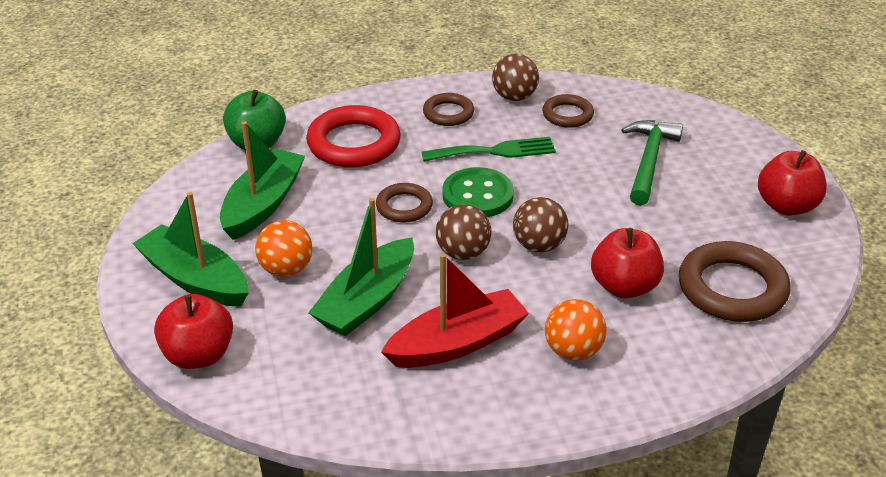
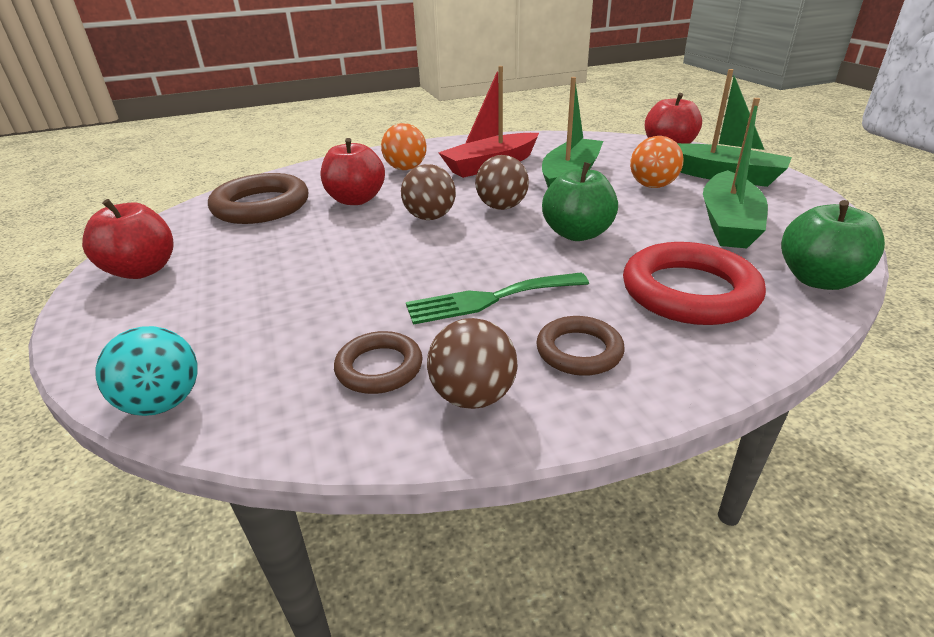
camera: 175 degrees right, 5 degrees down
brown ring [376,183,433,222] -> green apple [542,162,618,241]
green button [442,167,514,217] -> none
green hammer [621,120,683,206] -> none
none -> turquoise ball [95,326,198,416]

